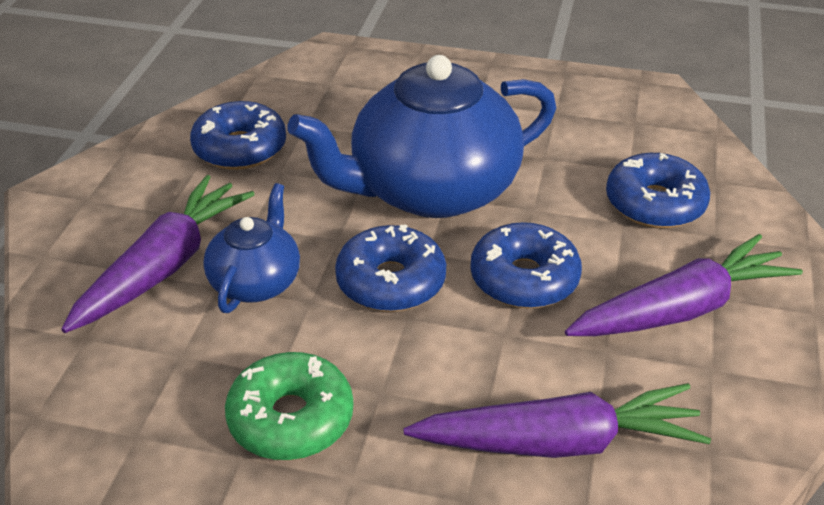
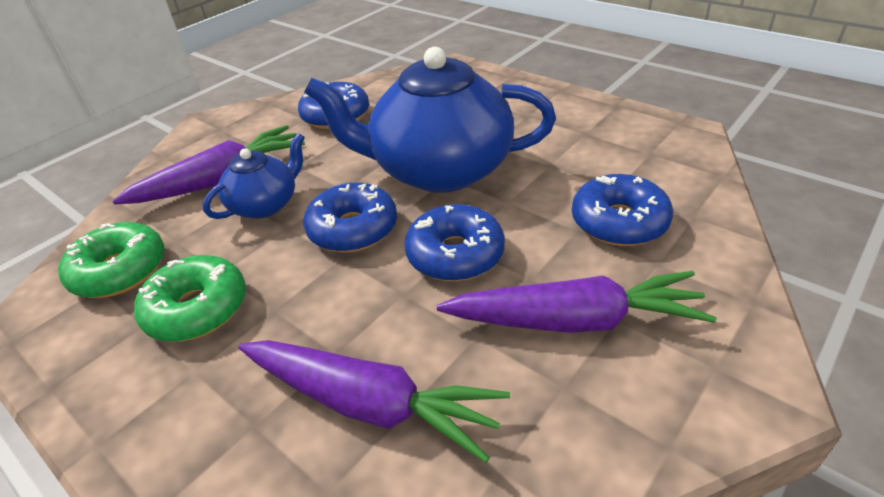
camera: 30 degrees right, 0 degrees up
none -> green donut [58,222,165,298]

